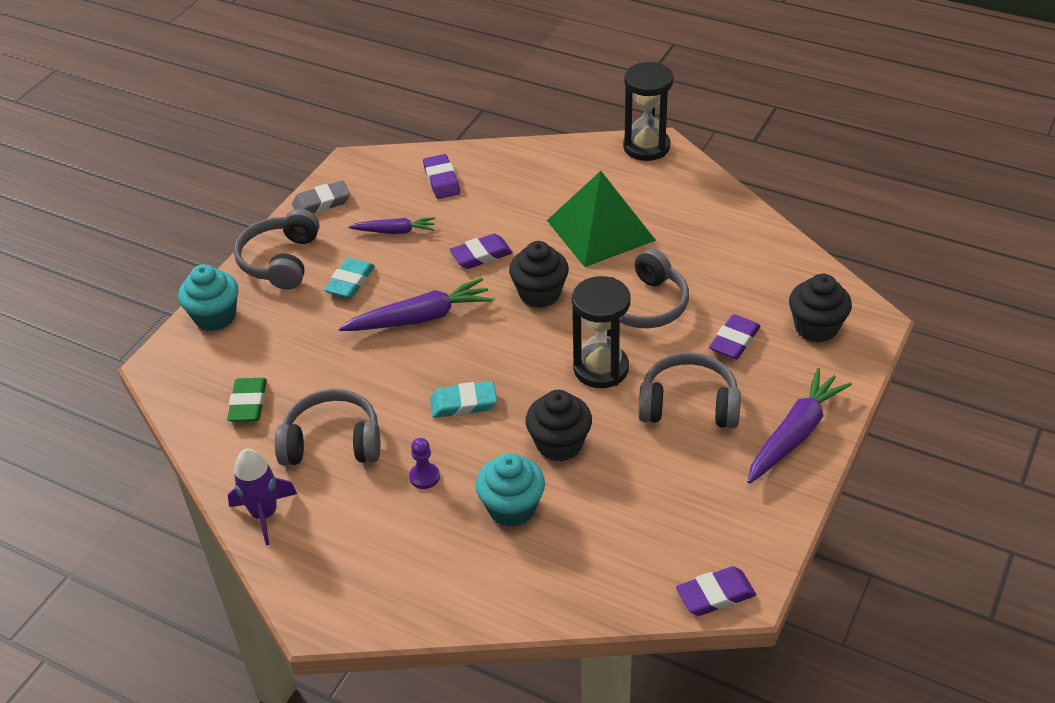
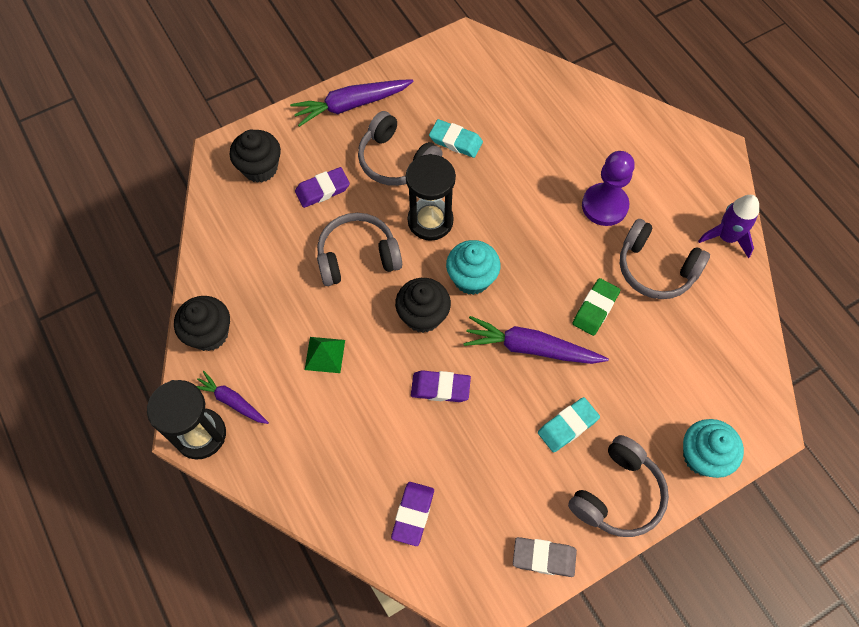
camera: 150 degrees left, 20 degrees up
green eraser [227,378,267,422] -> green eraser moved to [572,278,620,336]
purple carrot [348,217,435,234] -> purple carrot moved to [196,371,269,424]
purple pawn [409,438,440,489] -> purple pawn [582,151,635,226], size x1.99
turquoise eraser [430,381,497,418] -> turquoise eraser moved to [429,119,483,158]
turquoise cupcake [476,453,545,527] -> turquoise cupcake moved to [446,240,500,295]
black cupcake [526,390,592,462] -> black cupcake moved to [174,296,230,351]
green pyramid [547,171,656,267] -> green pyramid [305,337,345,373], size x0.45
purple eraser [676,566,756,616] -> none

